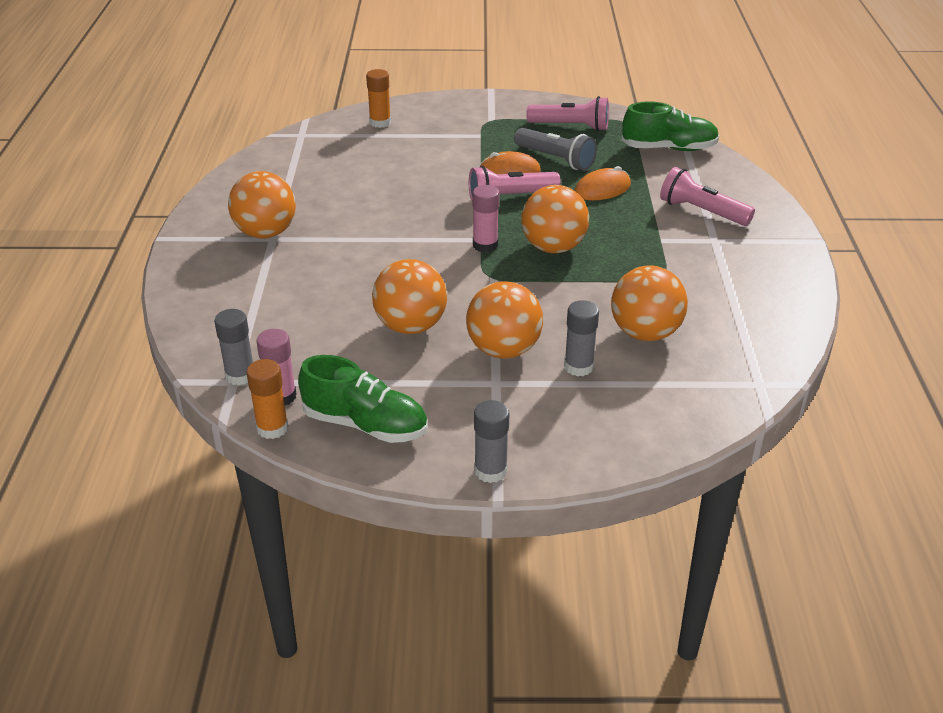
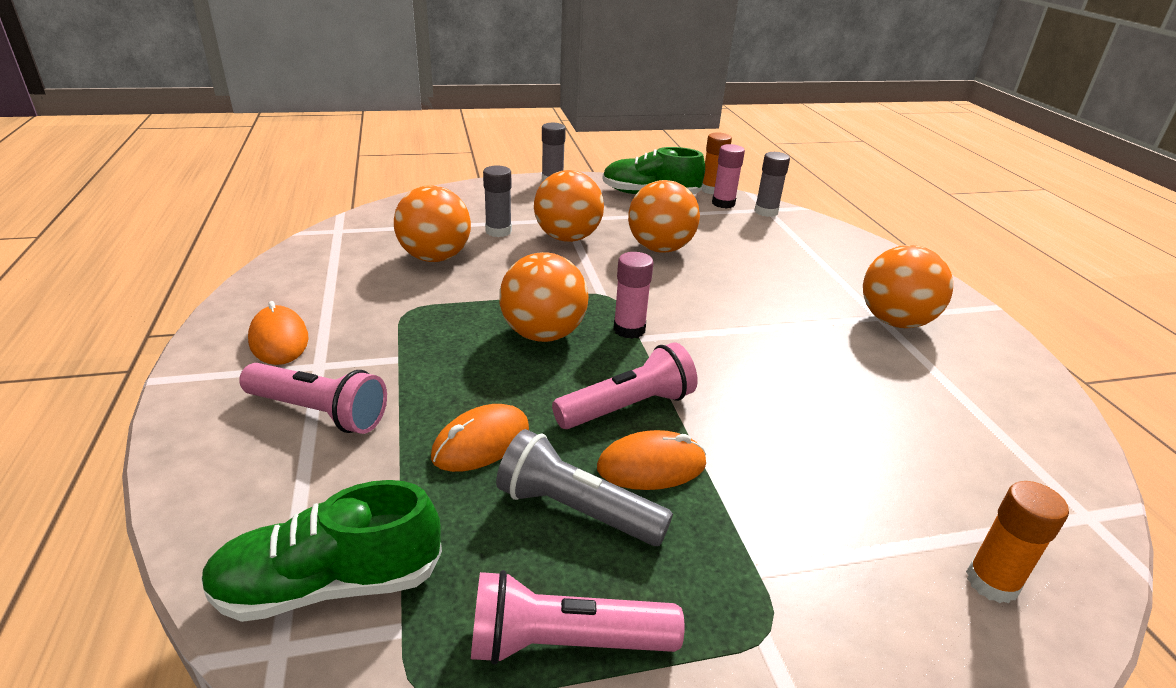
camera: 165 degrees right, 5 degrees down
none -> orange mouse [248,301,308,365]

